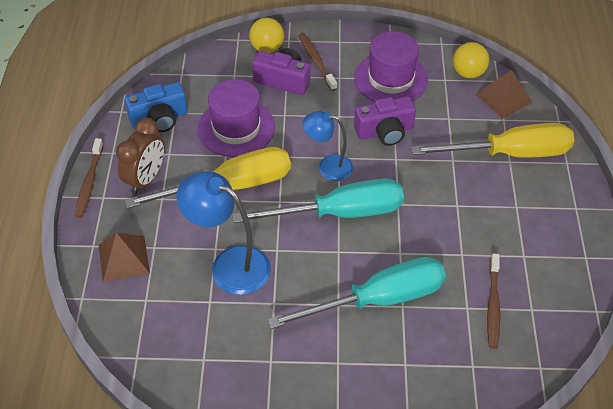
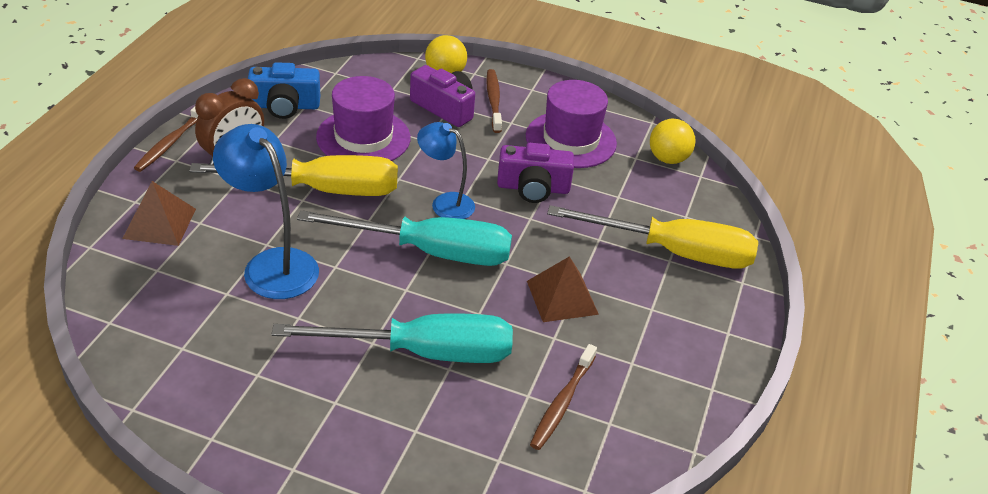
camera: 15 degrees right, 10 degrees down
brown pyramid [476,70,533,119] -> brown pyramid moved to [527,256,599,322]

